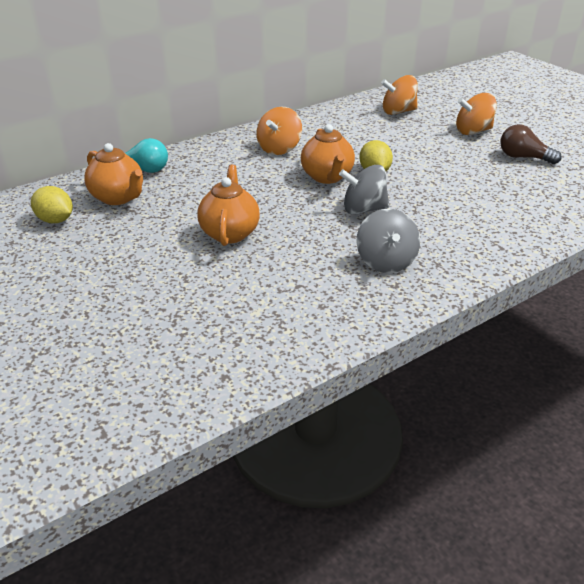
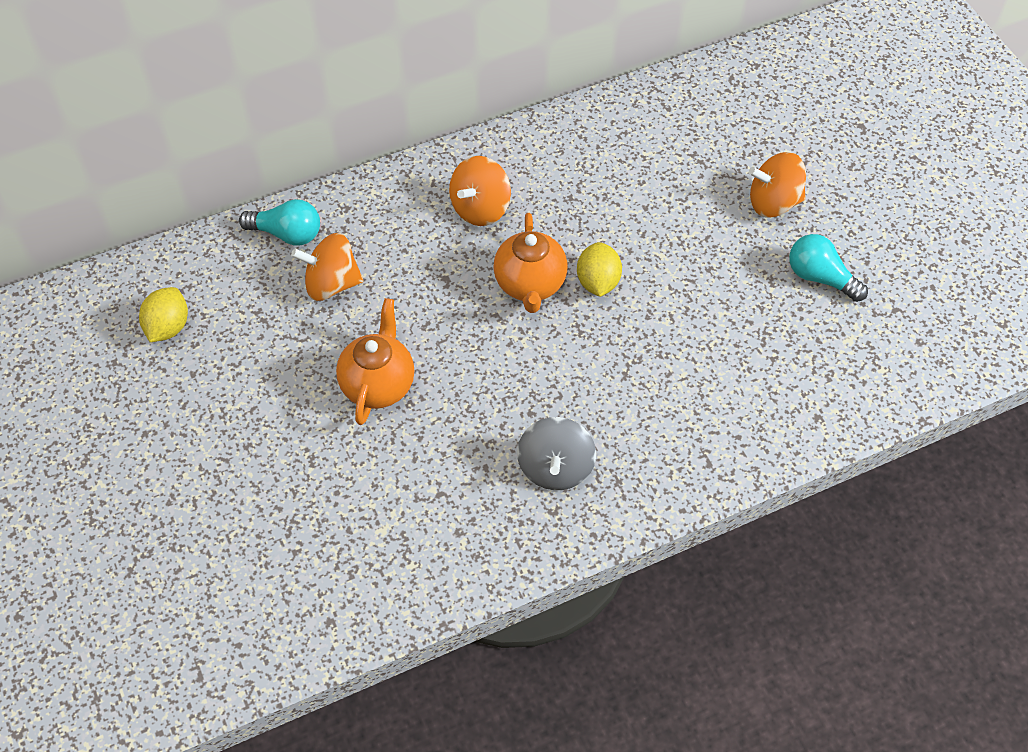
camera: 10 degrees right, 20 degrees up
yellow lemon [31,186,73,223] -> yellow lemon turned 60 degrees clockwise [139,287,188,342]
orange teapot [84,143,143,205] -> none
grey spinning top [339,165,389,215] -> none
orange spinning top [381,75,418,115] -> orange spinning top moved to [291,233,364,301]
brown light bulb [500,124,562,164] -> turquoise light bulb [789,234,868,302]

